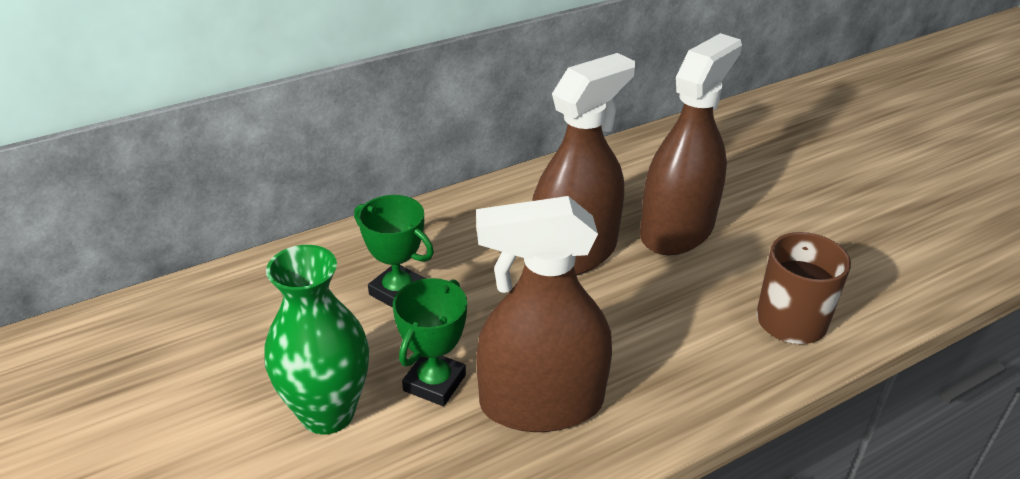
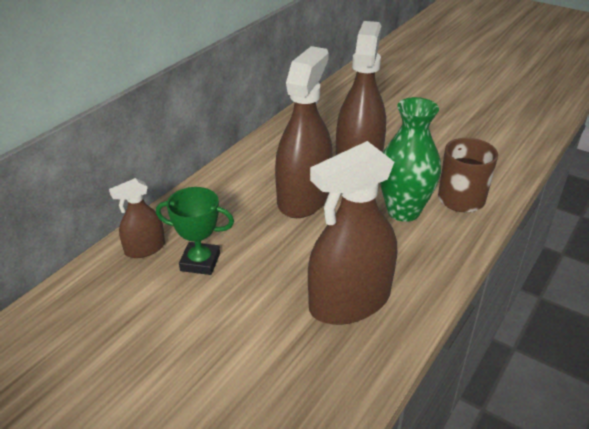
camera: 25 degrees left, 0 degrees up
green vase [264,245,369,434] -> green vase moved to [380,97,441,222]
green trophy [393,278,467,406] -> none
none -> brown spray bottle [109,178,165,258]

